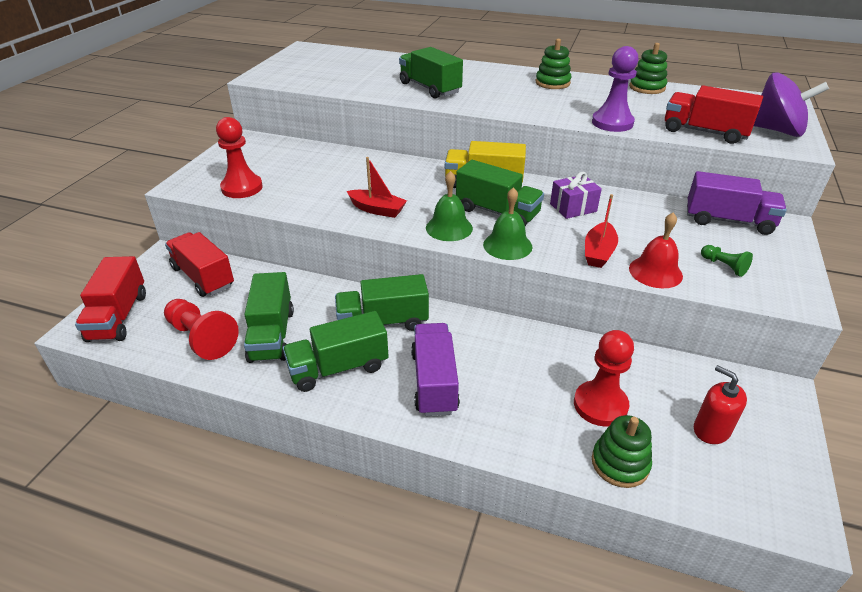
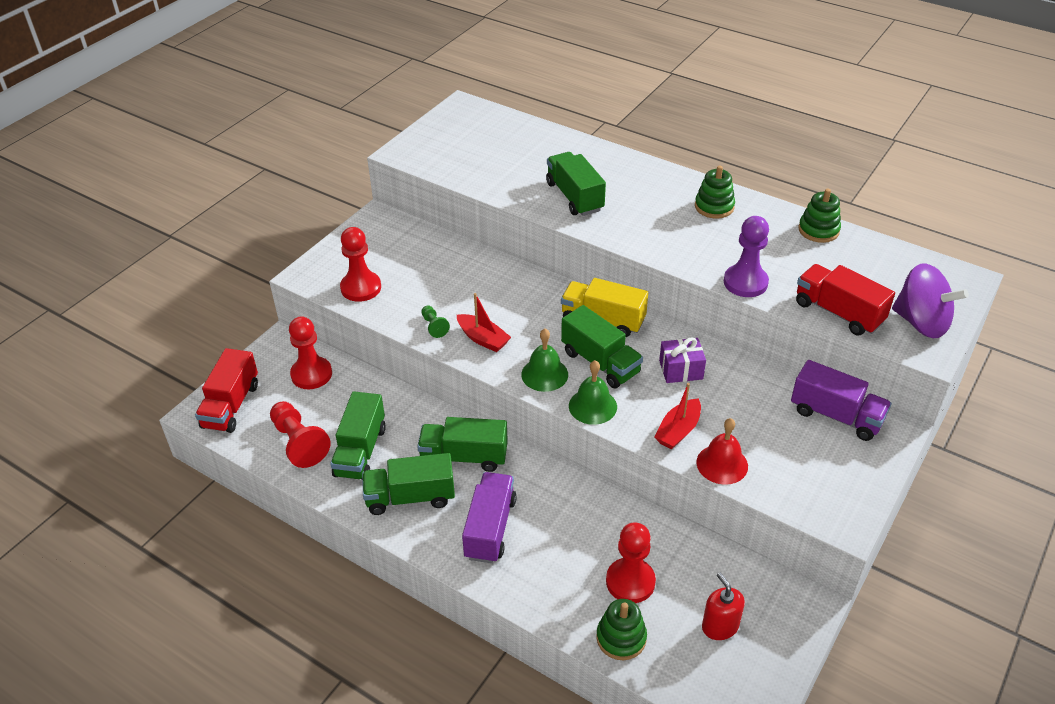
camera: 15 degrees right, 5 degrees up
red truck [165,232,234,297] -> red pawn [289,317,332,389]
green pawn [701,245,753,277] -> green pawn moved to [421,306,450,338]

